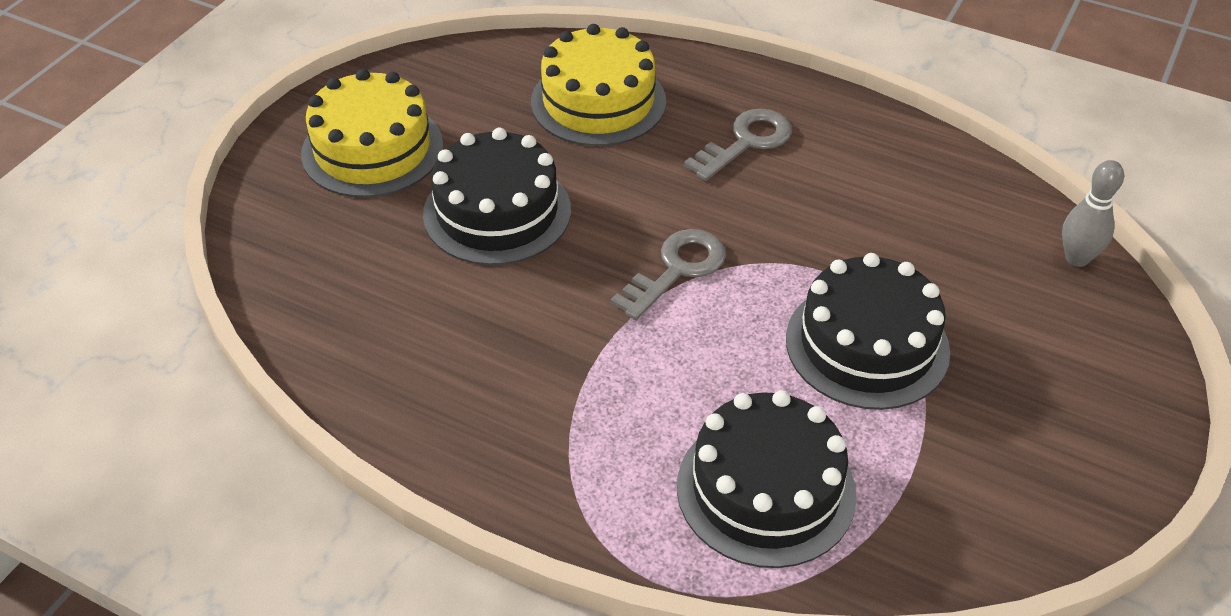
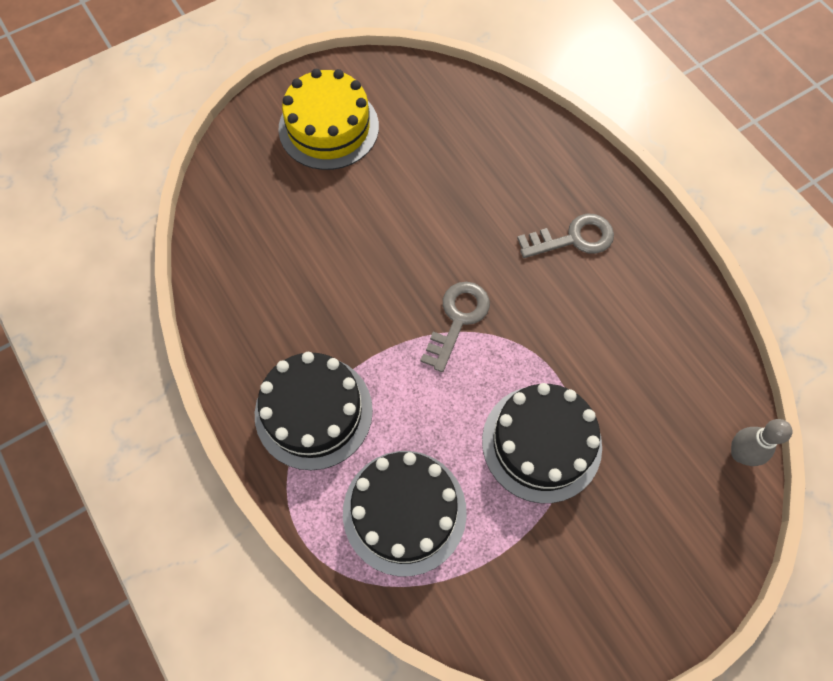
camera: 30 degrees right, 20 degrees up
black cake [423,128,571,265] -> black cake moved to [255,352,373,470]
yellow cake [531,24,666,146] -> none
grey key [610,229,726,320] -> grey key turned 45 degrees counterclockwise [420,282,490,372]

